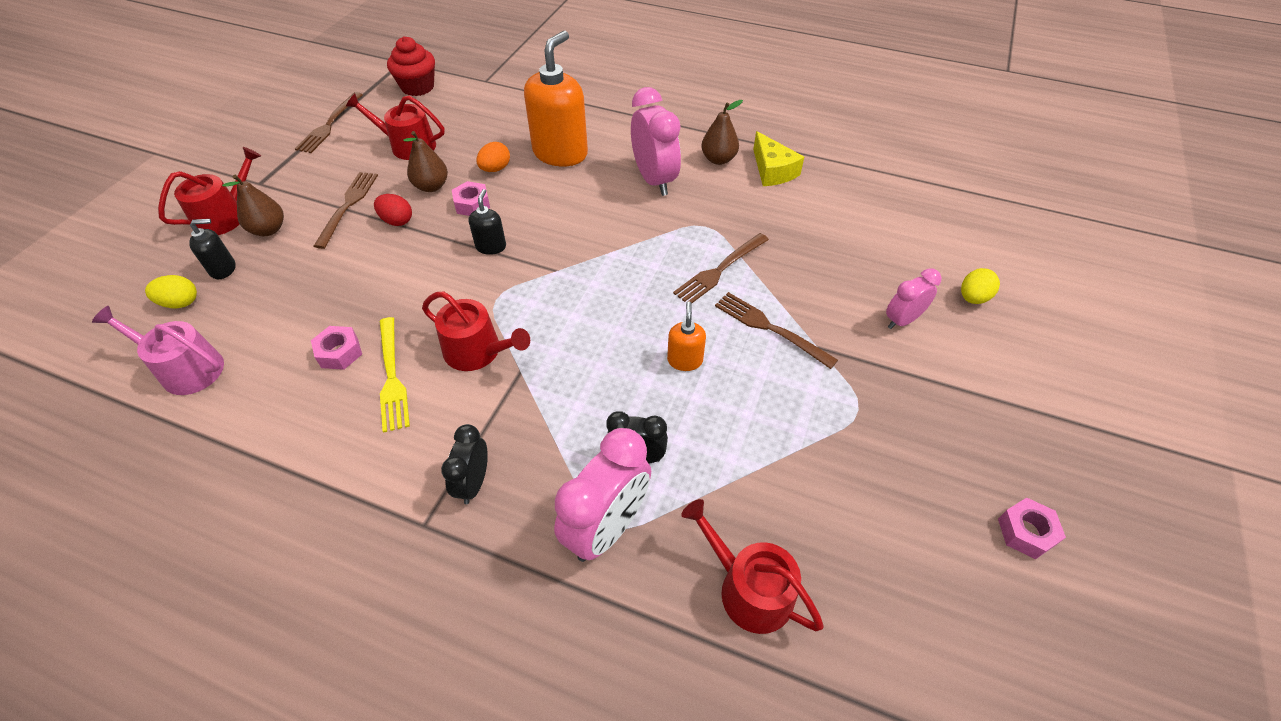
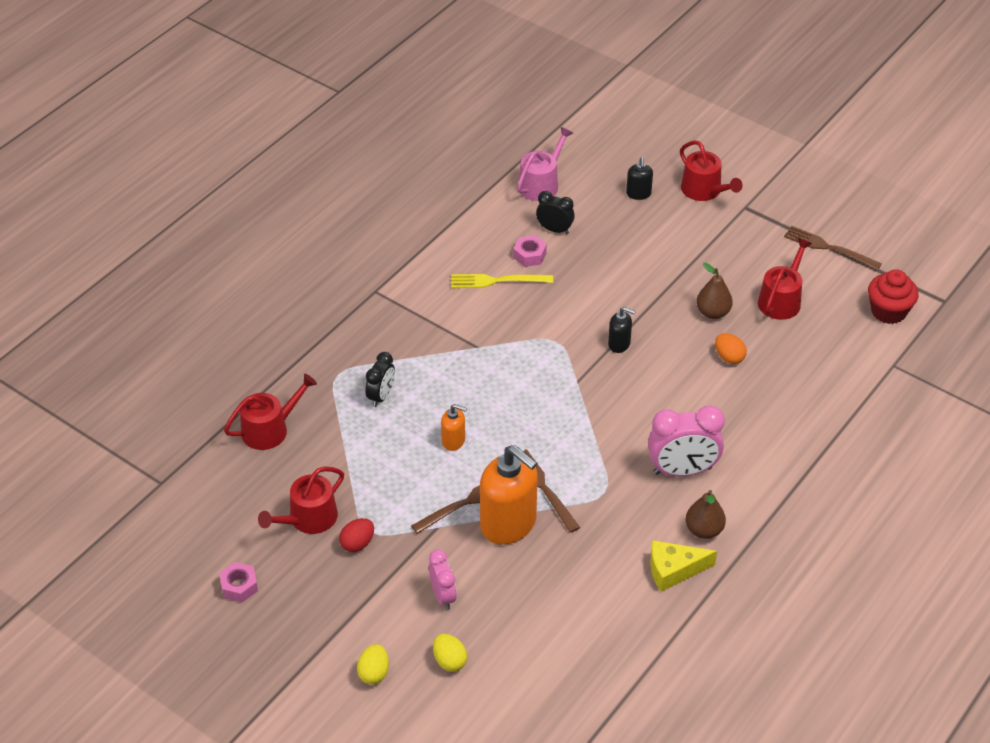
camera: 105 degrees right, 5 degrees down
yellow egg [145,275,197,308] -> yellow egg moved to [357,644,389,684]
brown pear [222,175,284,236] -> none
brown fork [313,172,378,249] -> none
red egg [374,194,412,226] -> red egg moved to [339,518,374,552]
red watering can [422,292,530,371] -> red watering can moved to [258,467,344,534]
black clock [441,424,488,504] -> black clock moved to [536,191,575,234]
pink nut [452,181,490,216] -> none
orange soap dispenser [524,31,588,166] -> orange soap dispenser moved to [480,445,538,545]
pink clock [554,428,651,562] -> none

